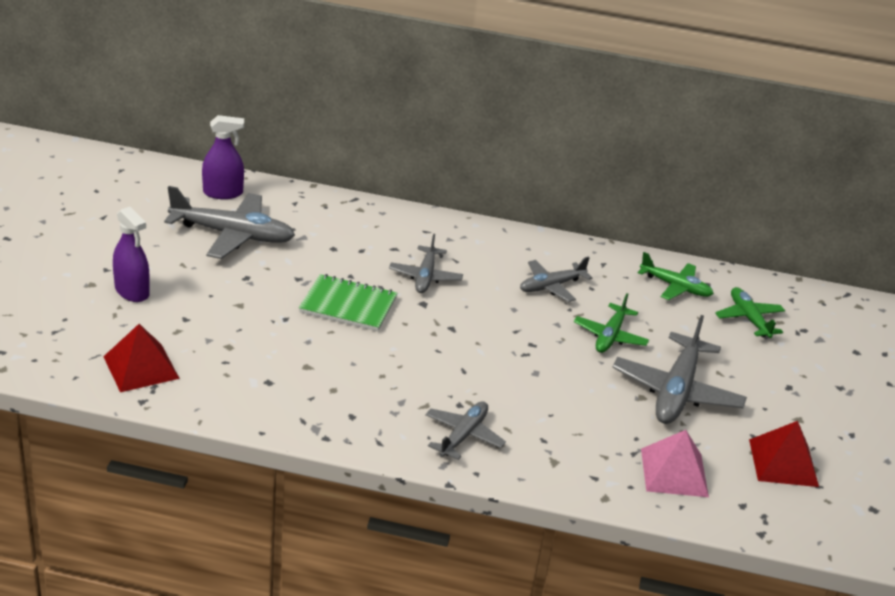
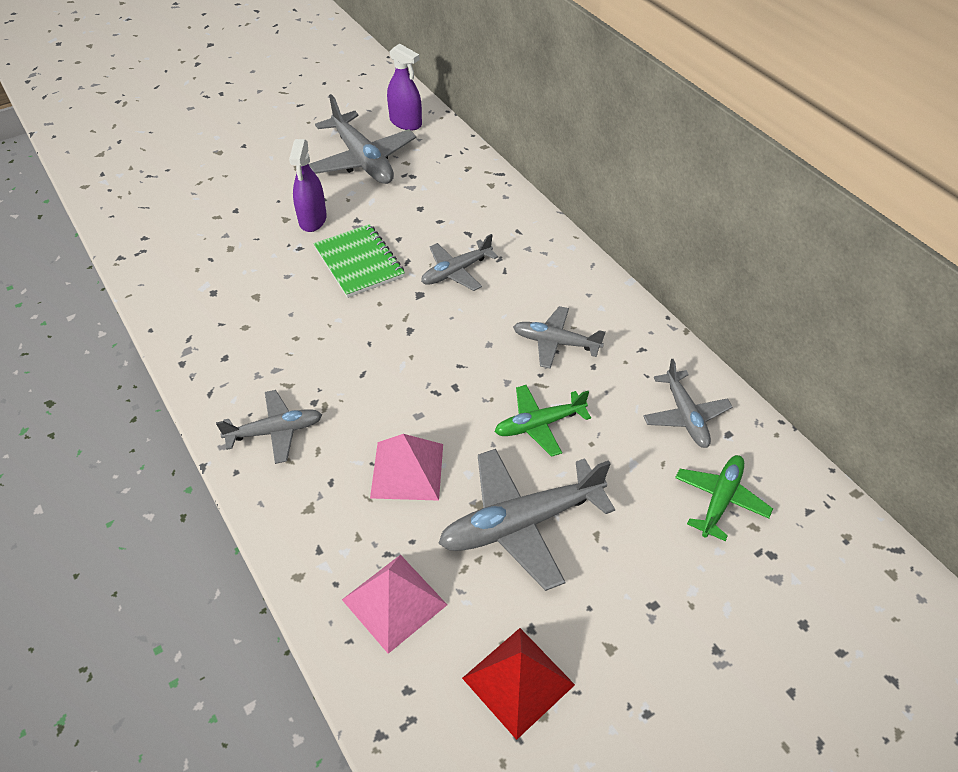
camera: 50 degrees right, 15 degrees up
red pyramid [103,324,180,392] -> none
purple spray bottle [113,207,150,302] -> purple spray bottle moved to [289,139,327,232]
green plane [638,252,714,300] -> grey plane [643,359,732,448]
none -> pink pyramid [370,434,443,501]

